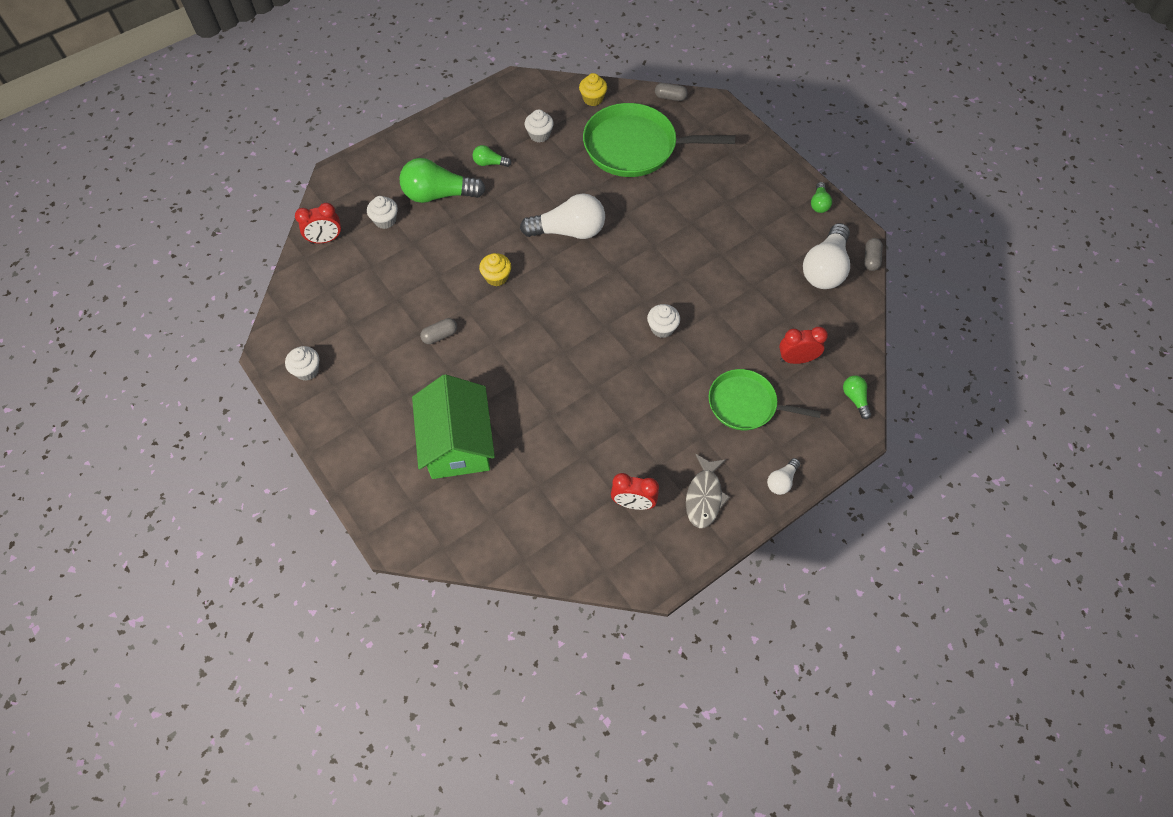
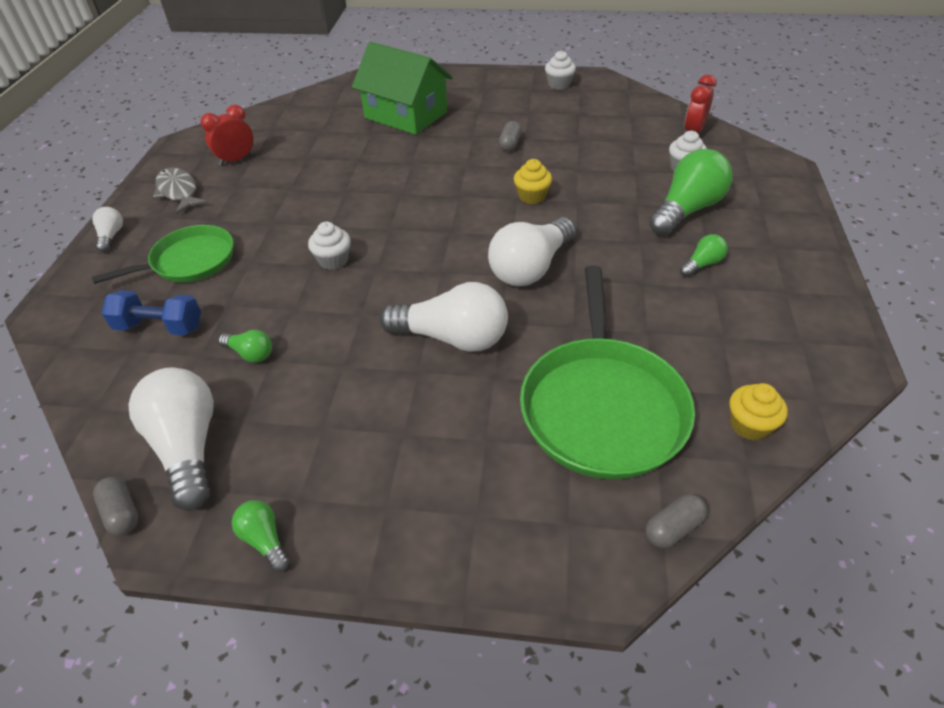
camera: 135 degrees right, 15 degrees down
white cupcake [525,109,554,142] -> none
green pan [583,103,735,177] -> green pan turned 135 degrees clockwise [520,266,695,480]
red clock [779,327,828,364] -> blue dumbbell [101,290,201,335]
green light bulb [843,376,871,419] -> green light bulb moved to [218,330,272,363]
none -> white light bulb [379,282,508,352]

